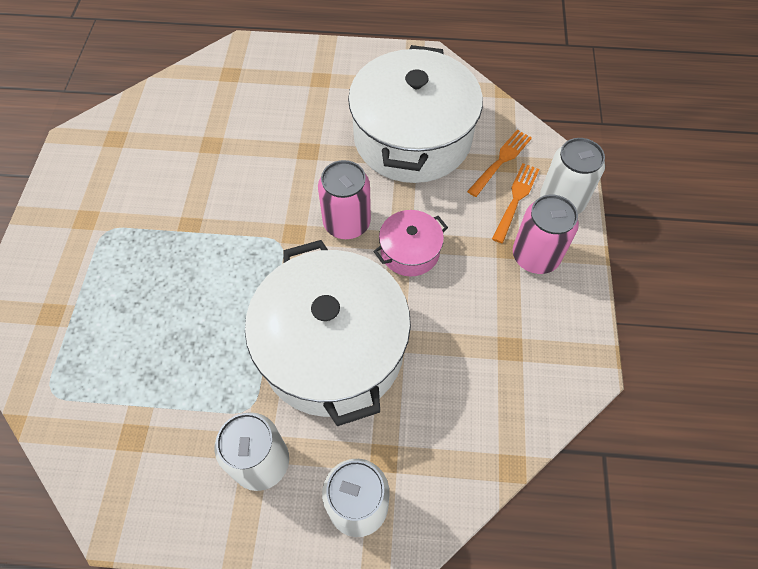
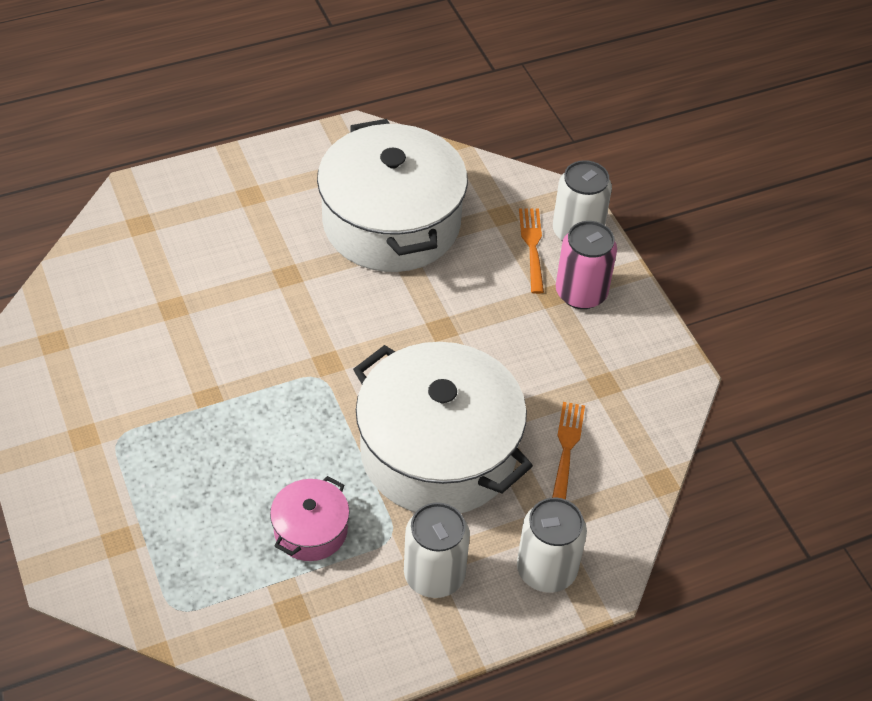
camera: 30 degrees left, 10 degrees down
pink can [318,160,371,239] -> none
pink pot [373,210,448,276] -> pink pot moved to [270,476,350,561]
orange fork [467,130,532,197] -> orange fork moved to [552,402,585,500]

